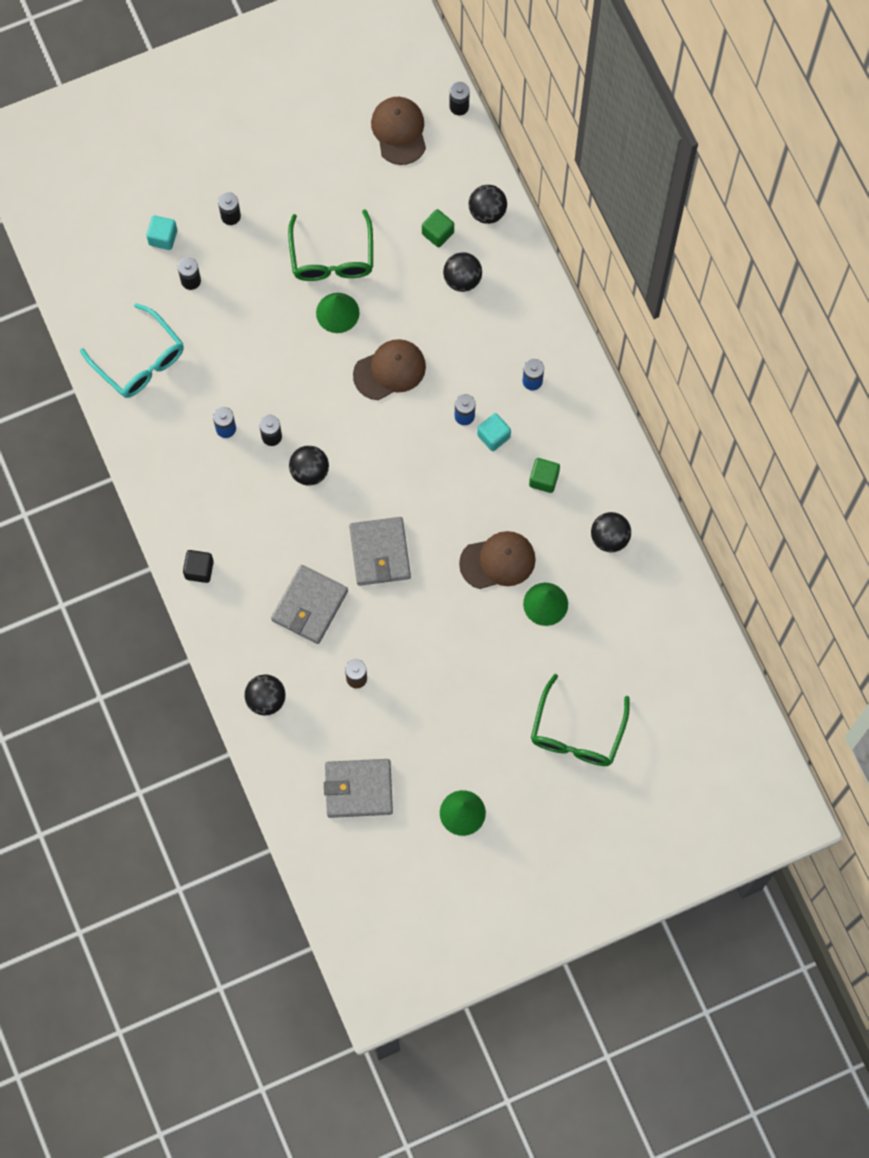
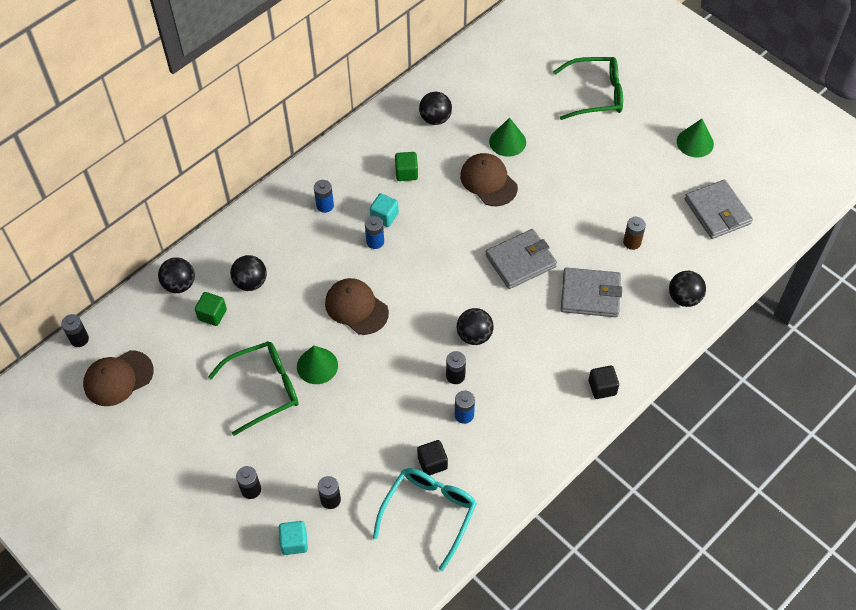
camera: 110 degrees left, 15 degrees down
none -> black cube [417,440,448,476]

